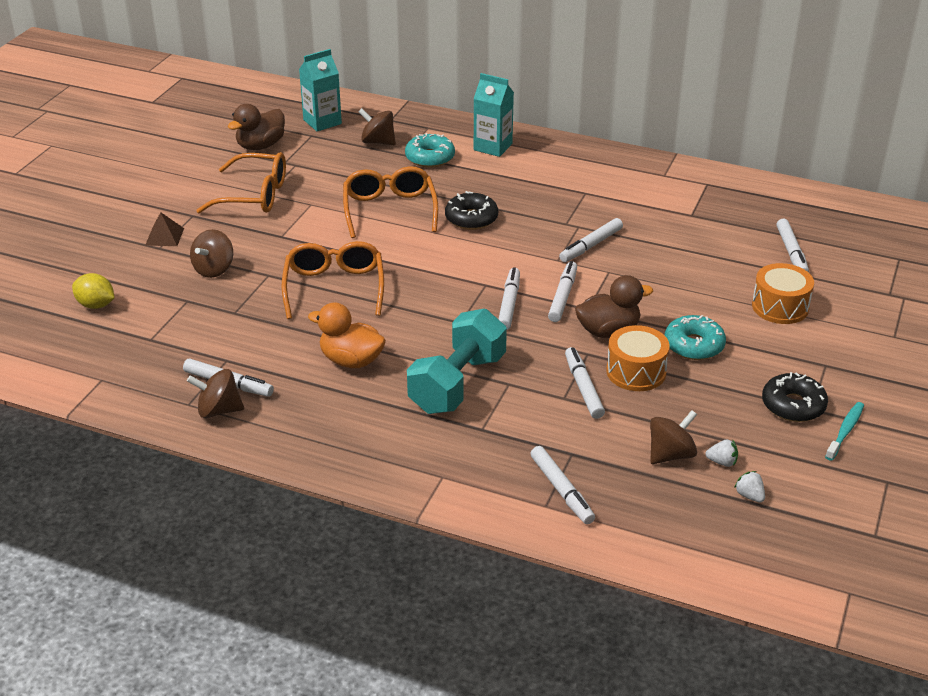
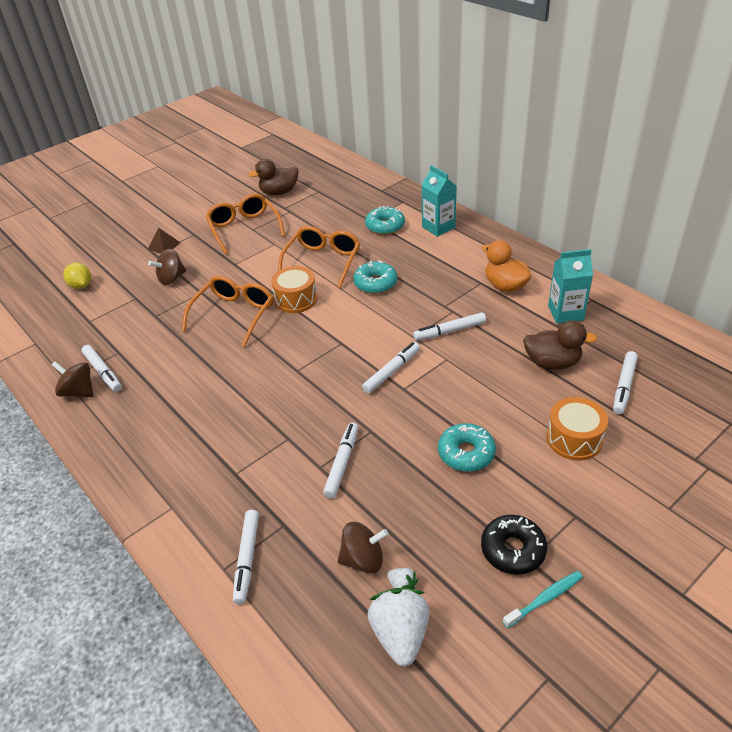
camera: 30 degrees right, 5 degrees up
orange glasses [196,152,286,213] -> orange glasses turned 150 degrees counterclockwise [206,193,285,254]
turquoise carton [299,49,342,132] -> turquoise carton moved to [548,249,593,324]
orange duck [308,302,386,368] -> orange duck moved to [482,240,532,292]
brown spinning top [358,108,396,145] -> none
turquoise dumbbell [407,309,507,414] -> none
black donut [445,191,498,230] -> turquoise donut [353,260,397,294]
white marker [499,267,520,330] -> none
brown duck [575,275,653,338] -> brown duck moved to [523,320,597,370]
orange drum [607,325,670,391] -> orange drum moved to [271,266,317,313]
white strawberry [734,471,765,503] -> white strawberry [367,588,430,667], size x2.17

